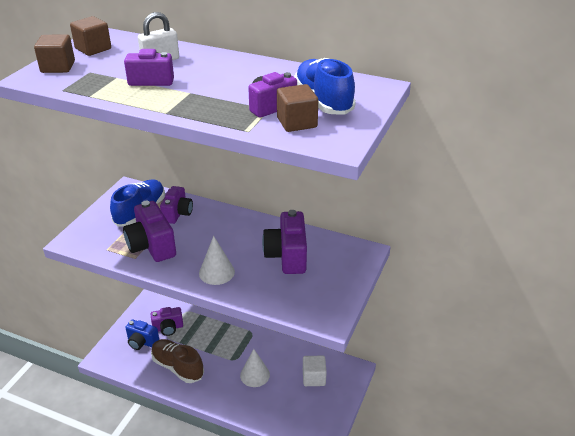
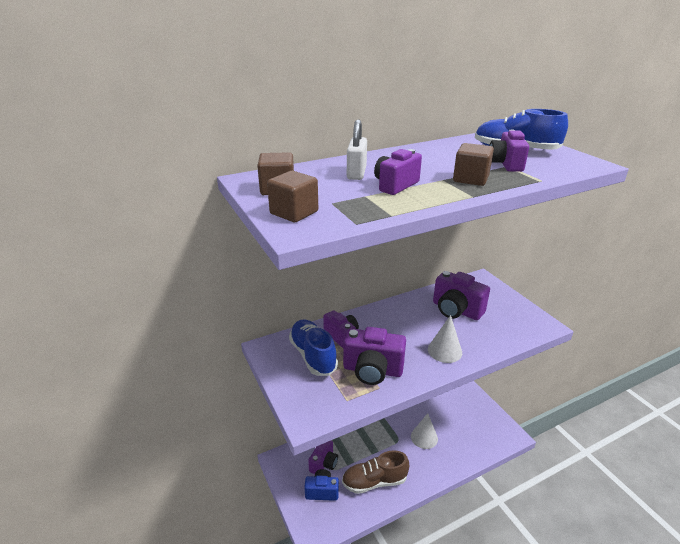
camera: 50 degrees left, 5 degrees down
blue camera [125,319,159,350] -> blue camera turned 150 degrees counterclockwise [304,469,339,501]
brown cube [277,84,318,132] -> brown cube moved to [453,143,494,186]
white cube [303,356,327,386] -> none

